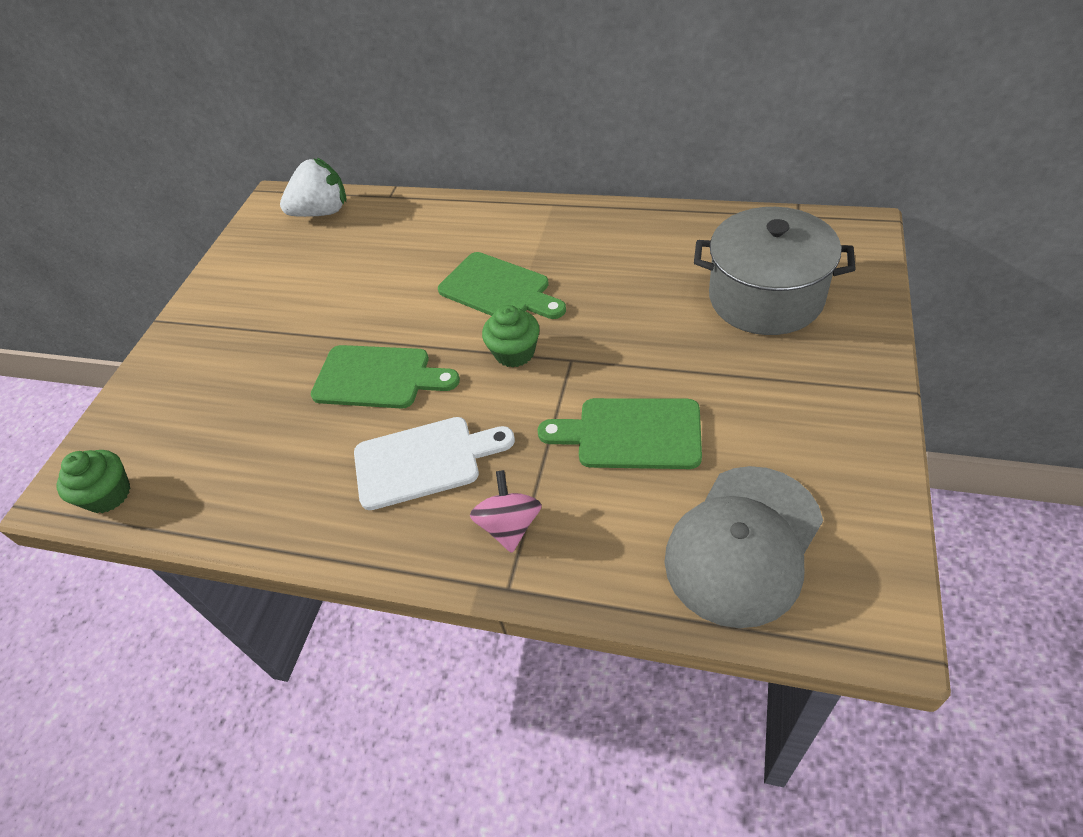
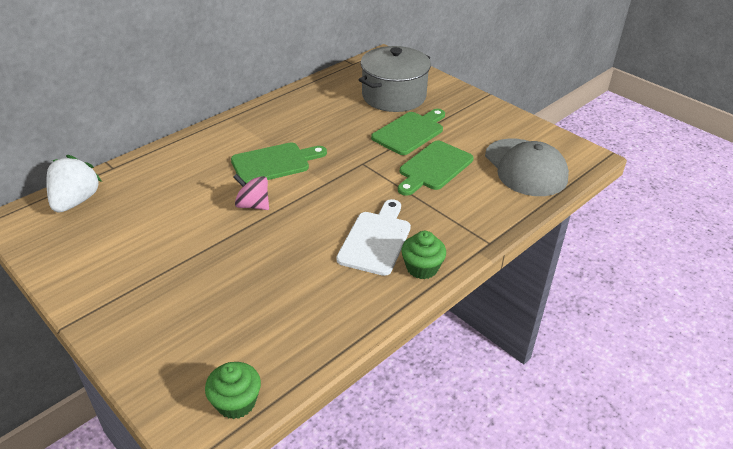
camera: 65 degrees left, 10 degrees down
green cutting board [311,345,460,409] -> green cutting board moved to [371,109,445,155]
pink spinning top [470,470,542,553] -> pink spinning top moved to [233,174,269,210]
green cupcake [482,305,539,368] -> green cupcake moved to [401,231,446,279]

